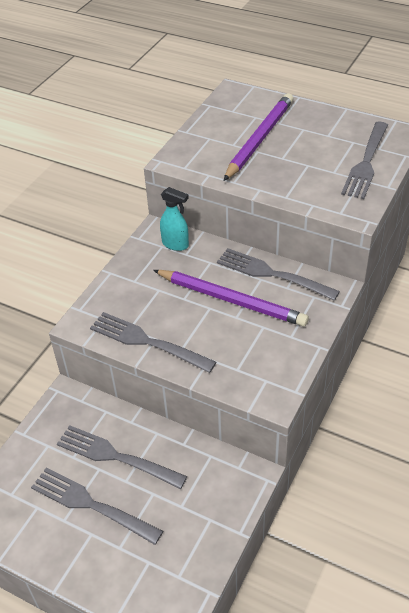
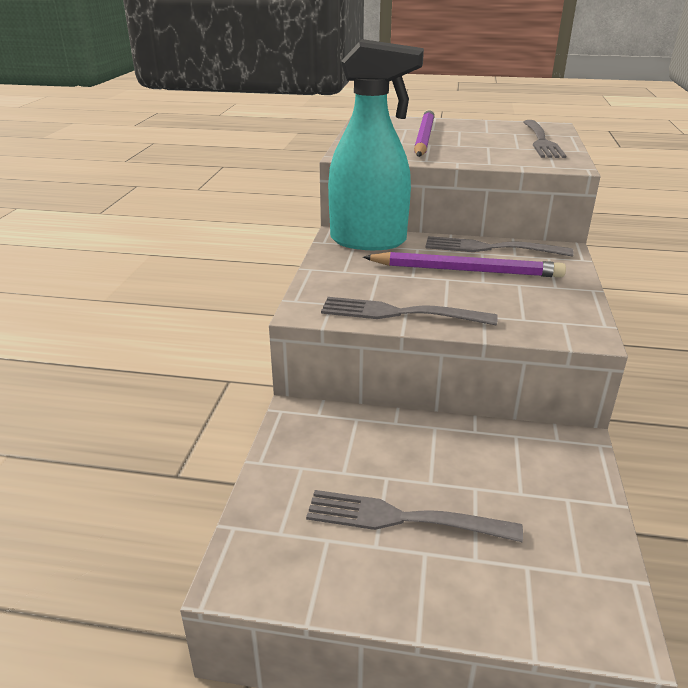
camera: 20 degrees left, 15 degrees down
grey fork [57,425,187,489] -> none
turquoise spray bottle [160,187,189,251] -> turquoise spray bottle [328,39,424,250], size x2.31

